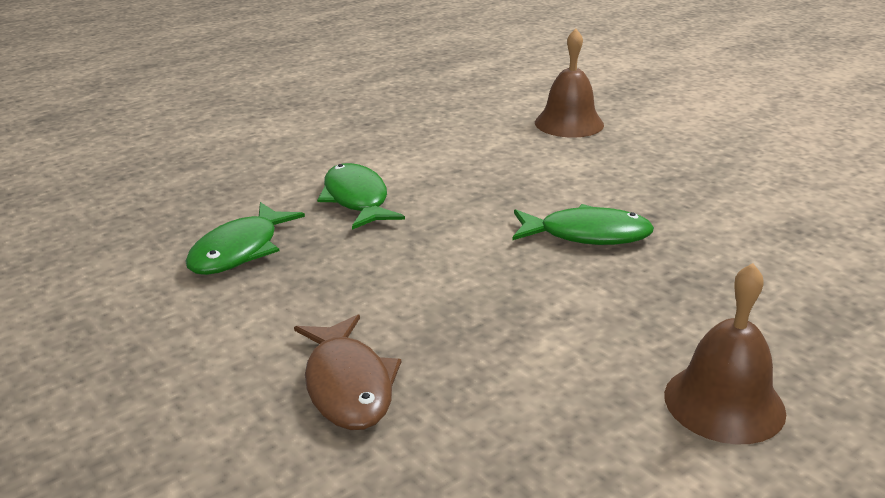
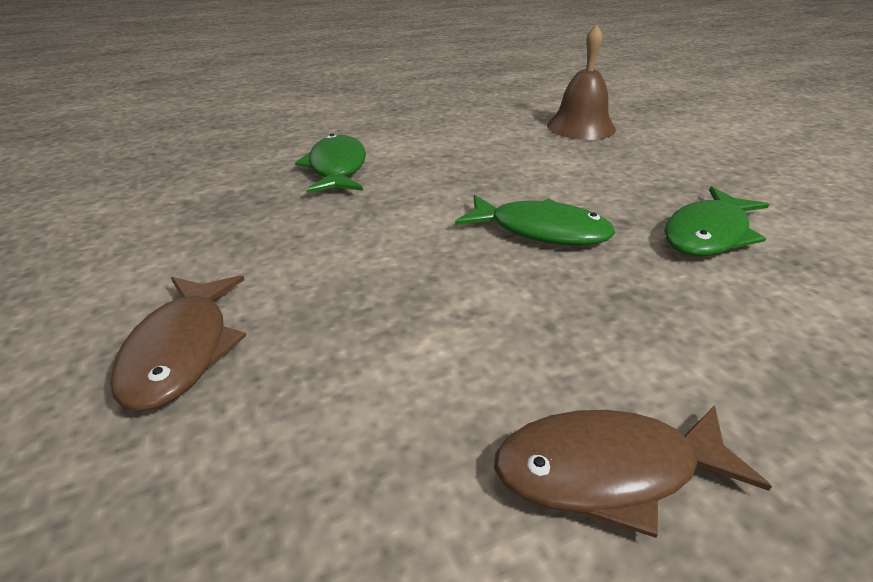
camera: 15 degrees right, 5 degrees up
green fish [185,202,305,275] -> green fish moved to [664,187,769,256]
brown bell [664,263,786,445] -> brown fish [494,405,772,538]

